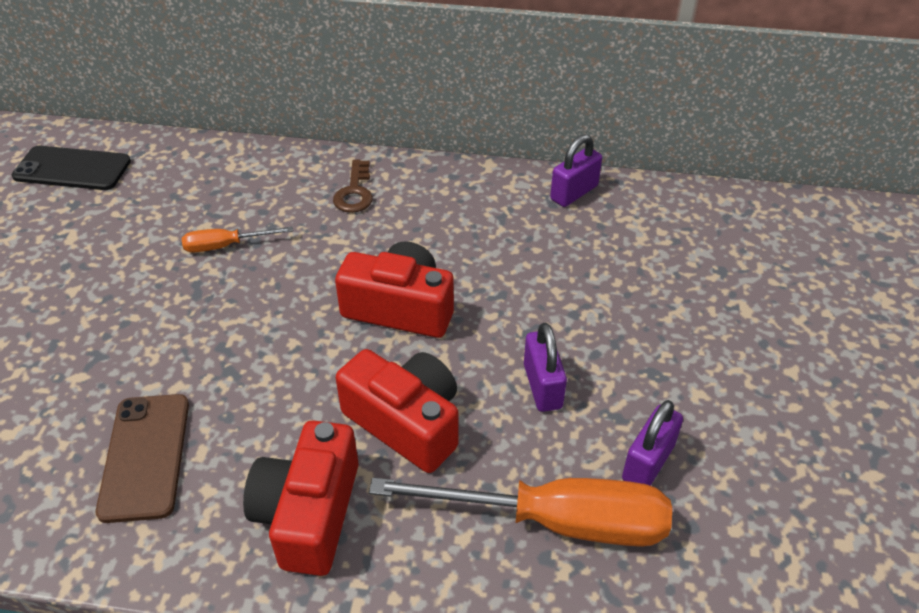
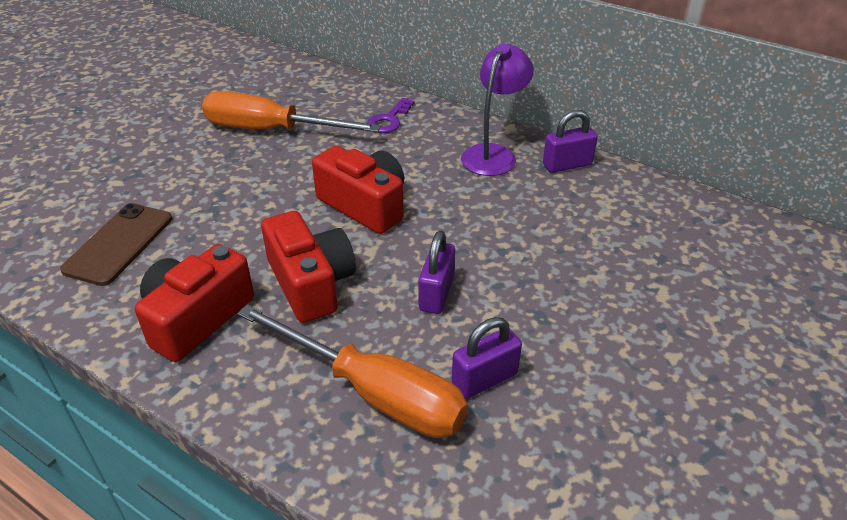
camera: 25 degrees right, 5 degrees down
black phone [12,146,131,190] -> none
orange screwdriver [182,226,293,253] -> orange screwdriver [202,91,381,133], size x2.07
brown key [333,160,373,213] -> purple key [367,98,415,133]
none -> purple lamp [461,44,534,176]

